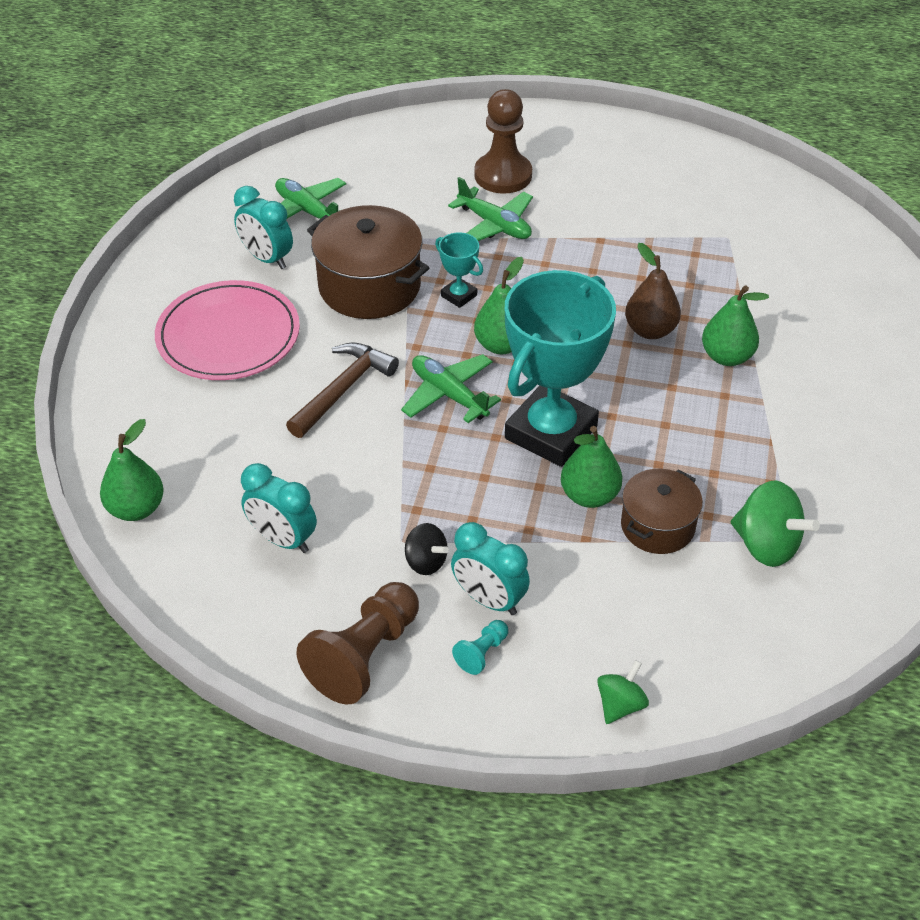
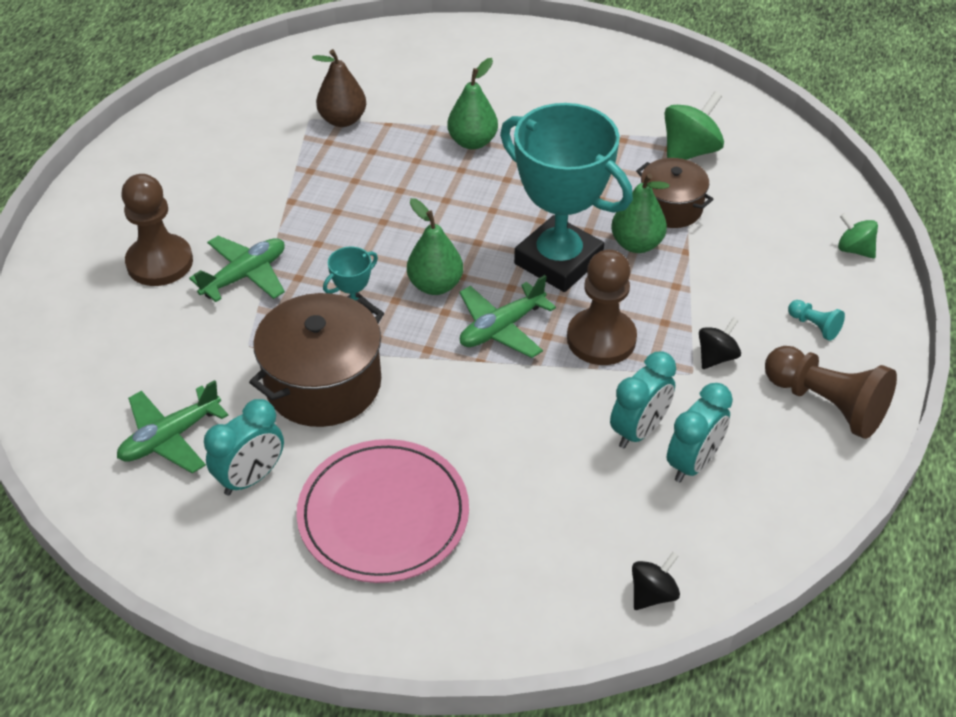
camera: 85 degrees left, 0 degrees up
green pear [100,419,164,521] -> black spinning top [632,552,680,610]
brown hammer [286,342,399,438] -> none
turquoise clock [451,522,530,615] -> turquoise clock moved to [610,351,676,448]
brown pear [625,243,681,339] -> brown pear moved to [312,49,366,127]
none -> brown pawn [567,249,637,365]

